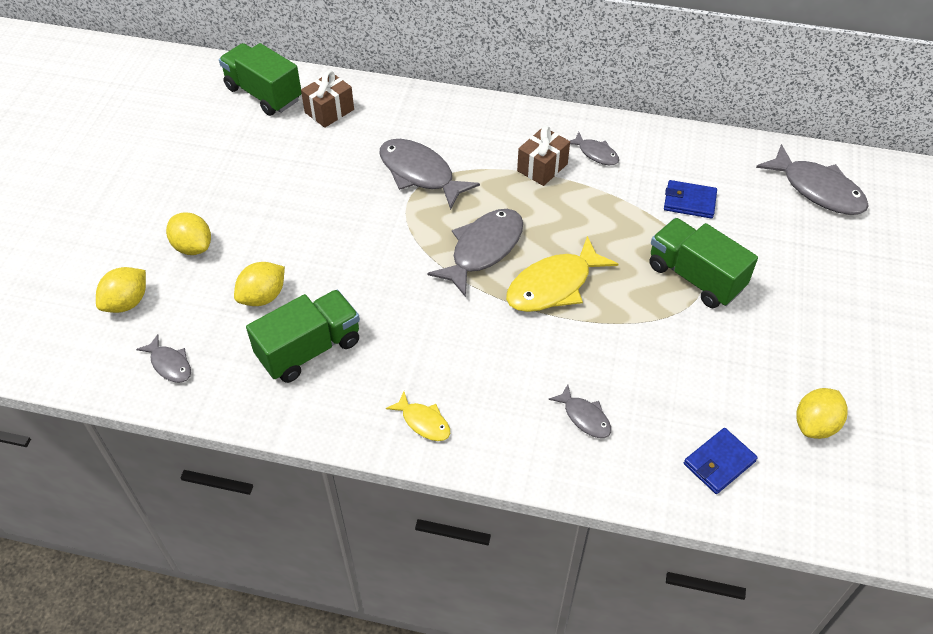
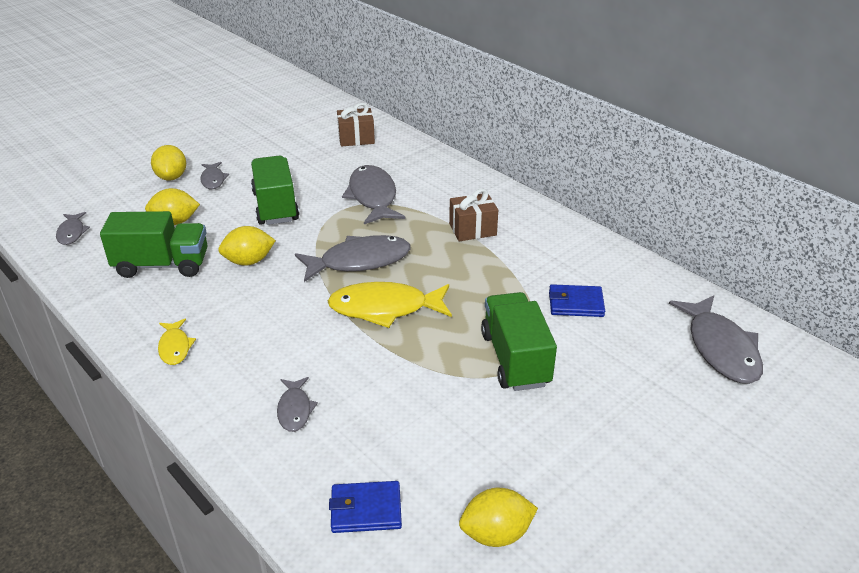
camera: 35 degrees right, 15 degrees down
yellow lemon [96,267,146,313] -> yellow lemon moved to [218,226,276,266]
green truck [219,43,301,116] -> green truck moved to [251,155,299,225]
grey fish [570,132,619,165] -> grey fish moved to [200,162,229,189]
blue wallet [664,180,717,219] -> blue wallet turned 45 degrees counterclockwise [549,284,605,317]

